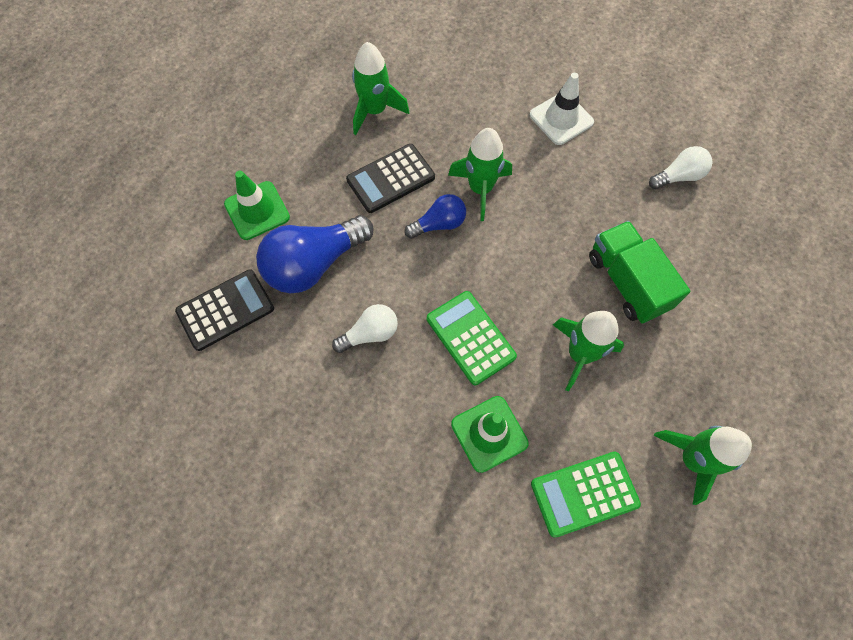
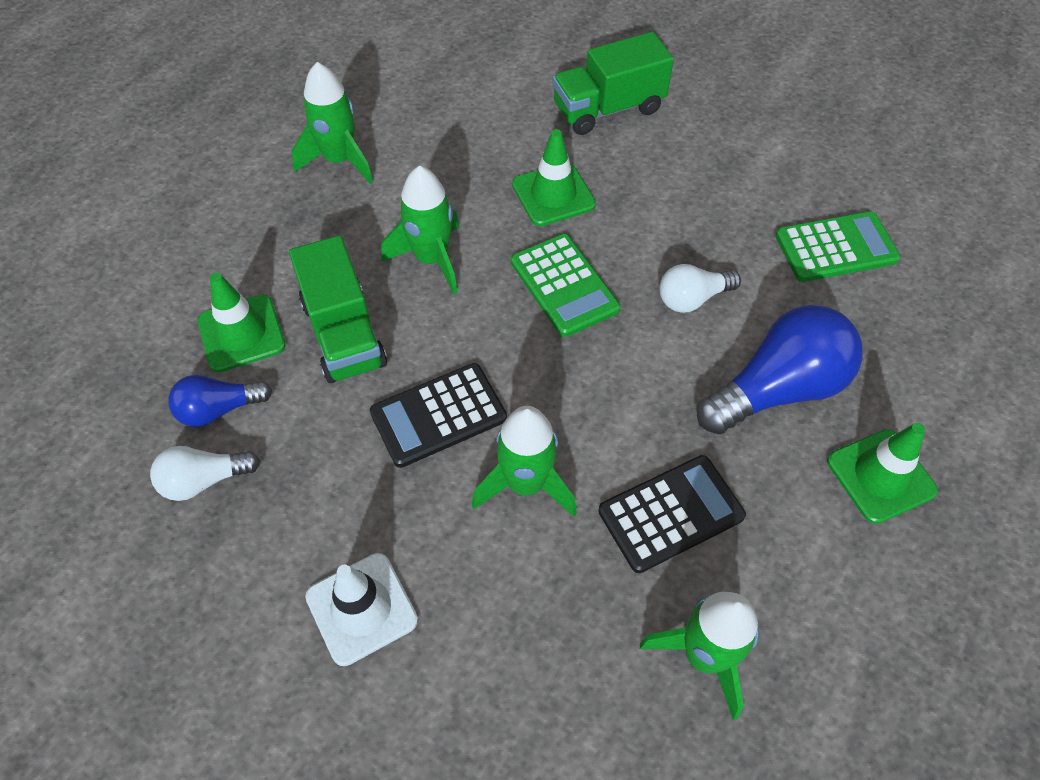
camera: 175 degrees left, 10 degrees down
black calculator [175,269,274,351] -> black calculator moved to [370,363,507,468]
blue light bulb [404,194,466,239] -> blue light bulb moved to [168,375,272,427]
green calculator [531,451,641,538] -> green calculator moved to [775,211,901,282]
none -> green traffic cone [197,273,286,372]
none -> green truck [552,32,674,135]

